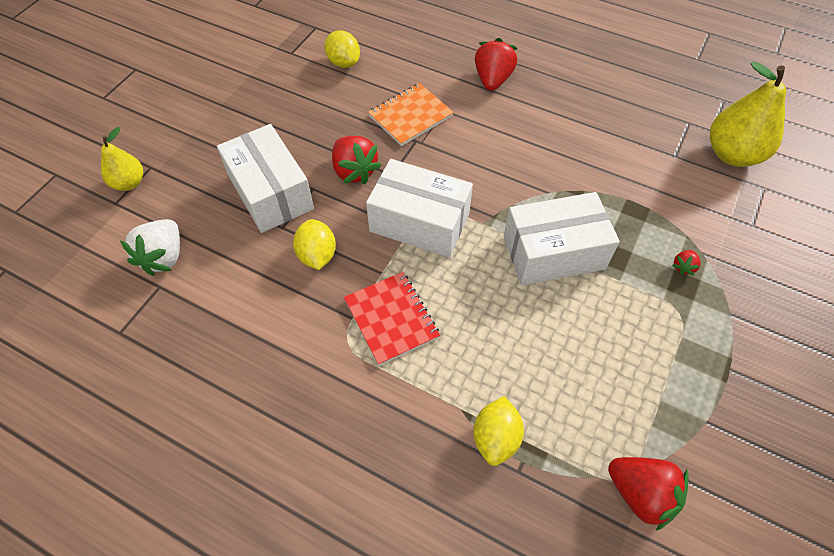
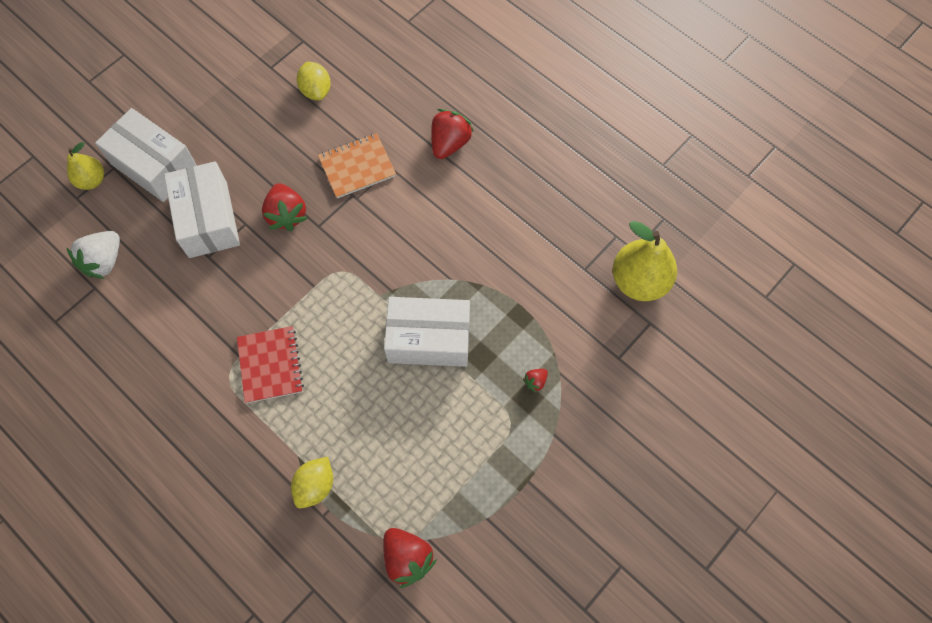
camera: 15 degrees right, 10 degrees up
yellow lemon [293,219,336,270] -> none
white box [366,159,473,258] -> white box moved to [95,108,197,202]

